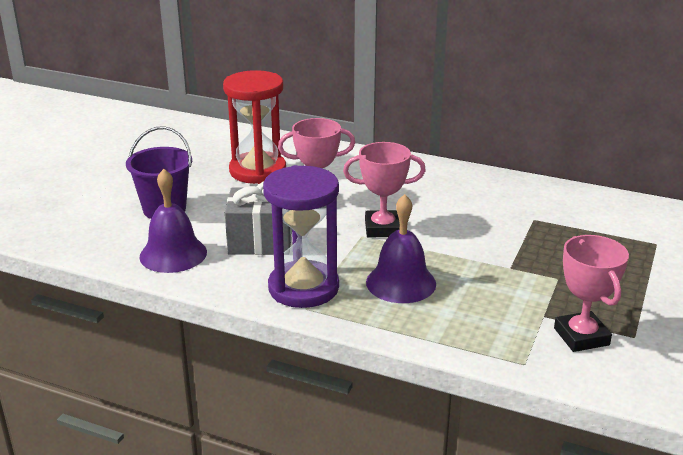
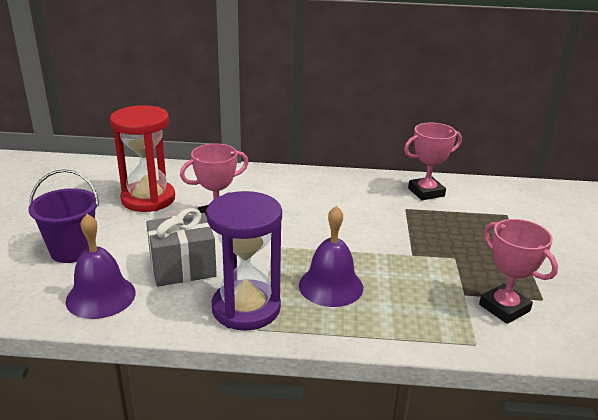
camera: 20 degrees left, 0 degrees up
pink trophy [343,142,426,237] -> pink trophy moved to [404,123,462,200]

